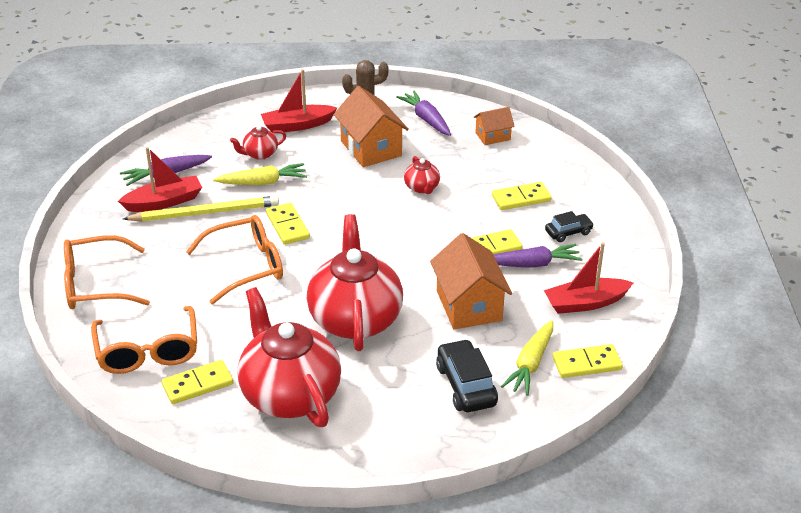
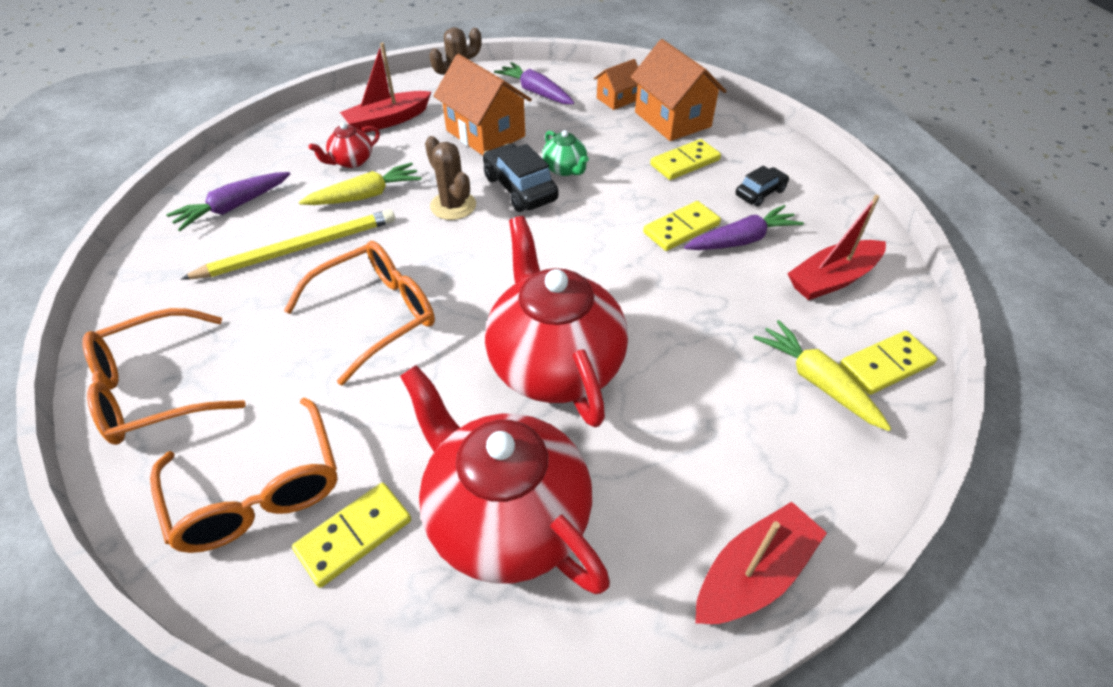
camera: 15 degrees left, 10 degrees up
red boat [118,147,202,212] -> red boat moved to [695,502,827,624]
yellow domino [266,203,310,245] -> none
red teapot [404,156,440,194] -> green teapot [542,130,589,176]
orange house [430,233,512,329] -> orange house moved to [631,39,726,141]
black car [436,339,498,412] -> black car moved to [483,144,559,212]
yellow carrot [501,321,553,396] -> yellow carrot turned 135 degrees clockwise [754,320,892,431]
none -> brown cactus [425,136,476,220]

